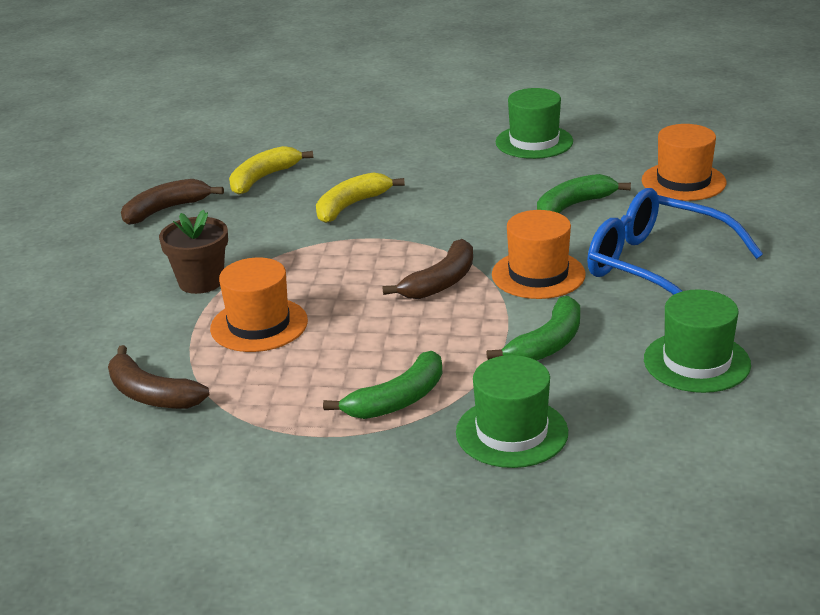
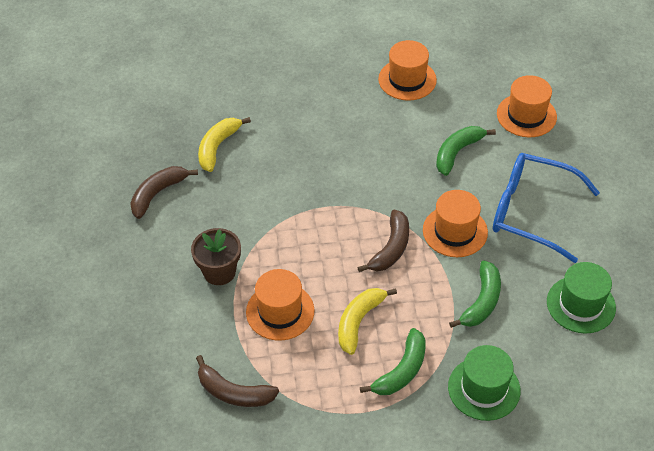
camera: 15 degrees left, 20 degrees up
yellow banana [316,172,405,223] -> yellow banana moved to [338,288,397,355]
green hat [496,88,573,159] -> orange hat [378,40,437,101]

